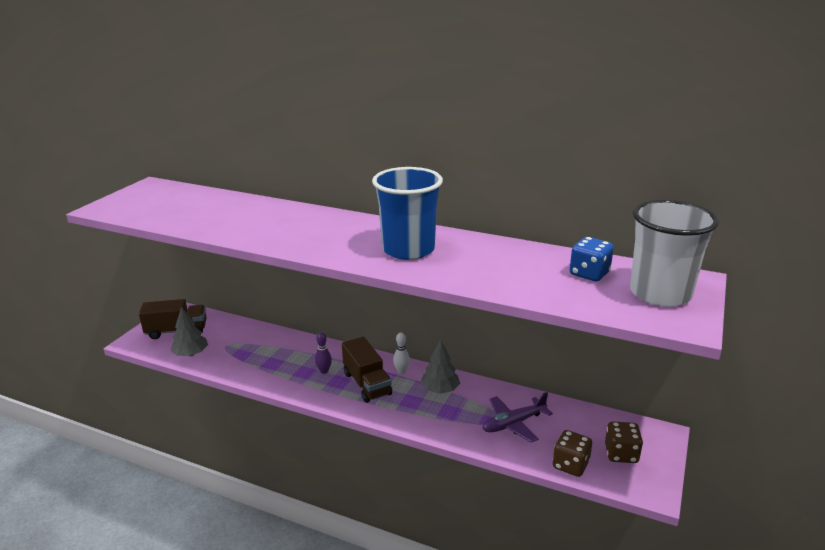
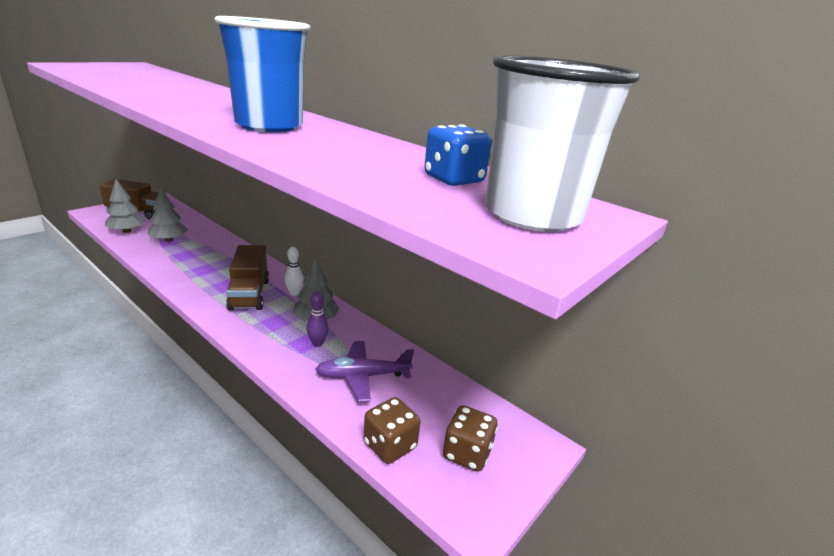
camera: 15 degrees right, 0 degrees up
purple bowling pin [315,332,332,374] -> purple bowling pin moved to [307,292,329,347]
none -> grey tree [147,187,188,242]

